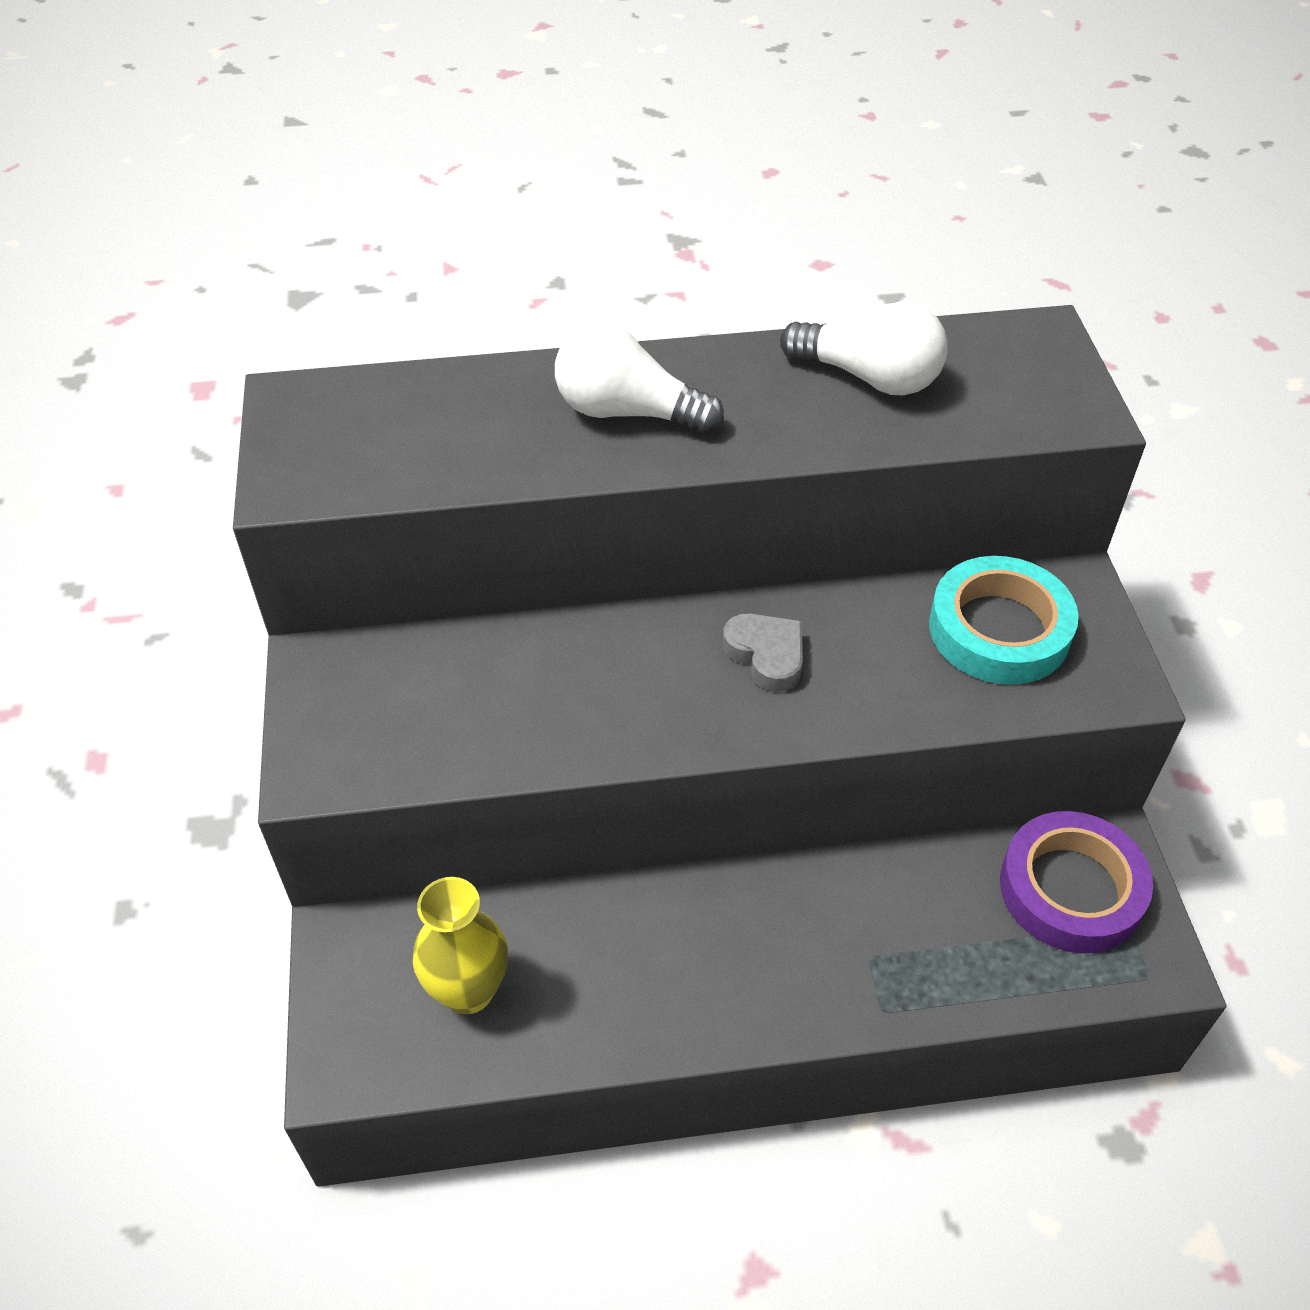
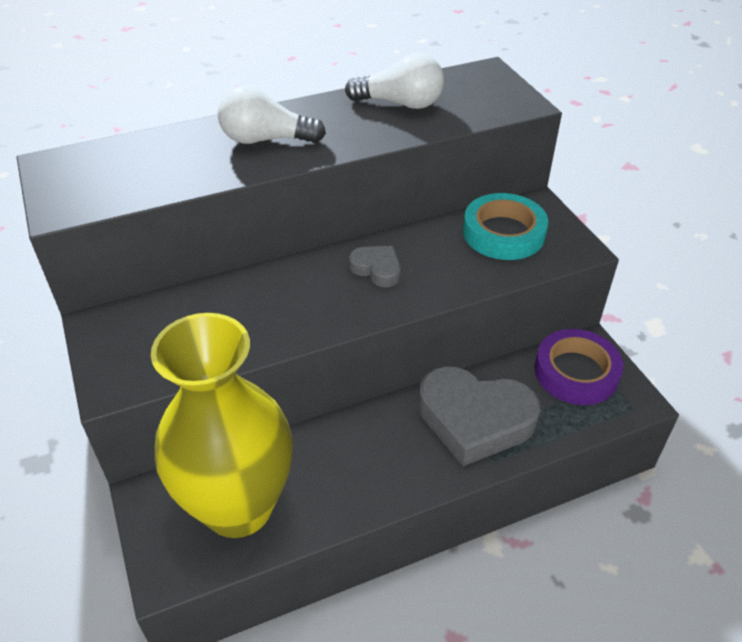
camera: 15 degrees left, 5 degrees down
yellow vase [413,877,508,1014] -> yellow vase [151,313,293,538], size x2.09
none -> grey heart [419,366,540,466]

